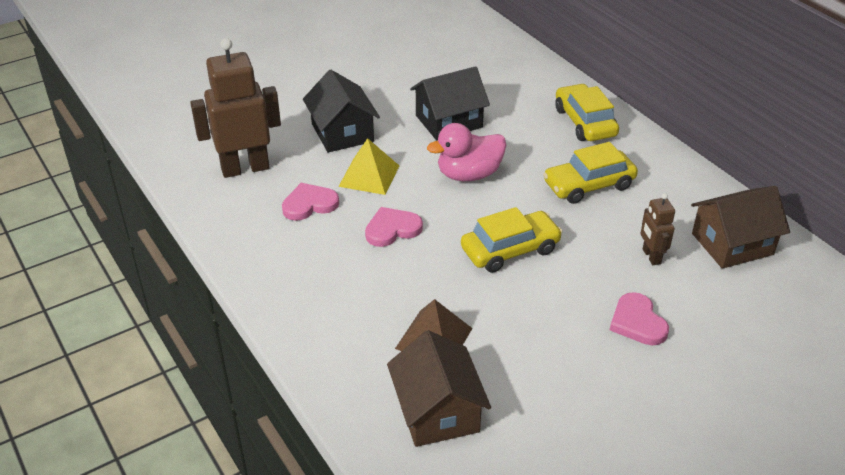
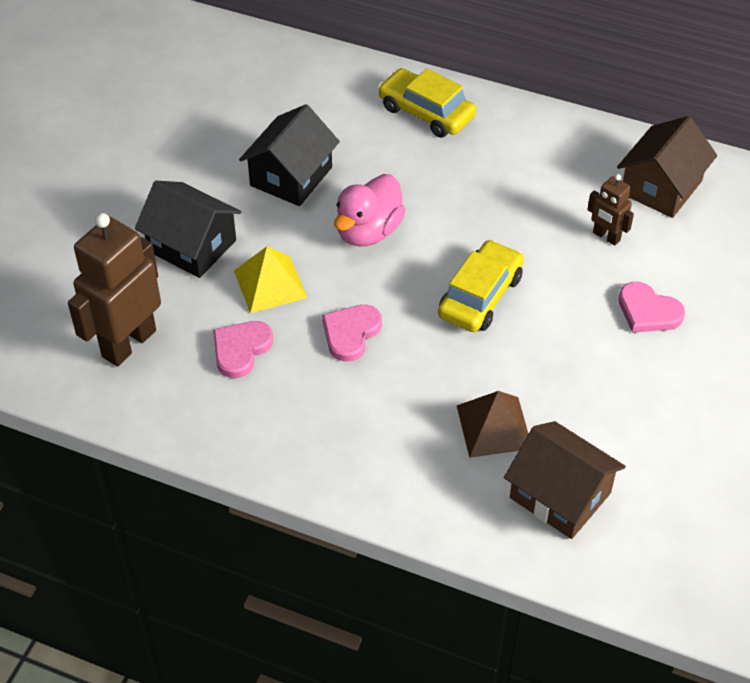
camera: 35 degrees left, 10 degrees up
yellow car [543,142,638,204] -> none

